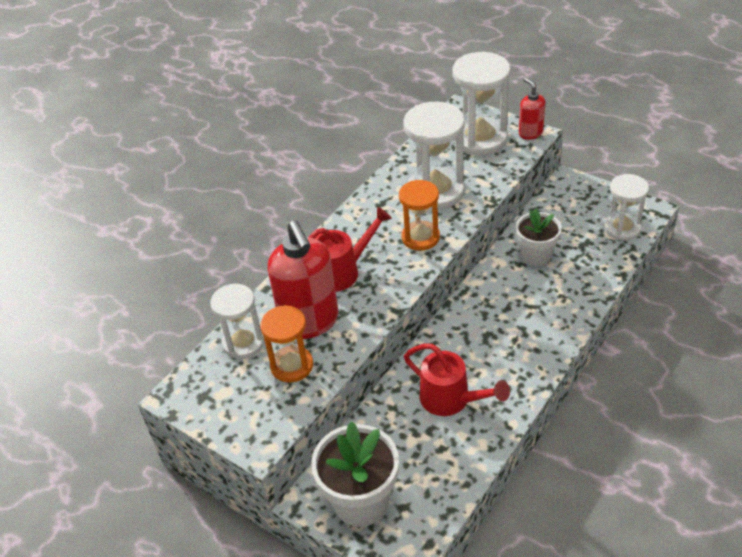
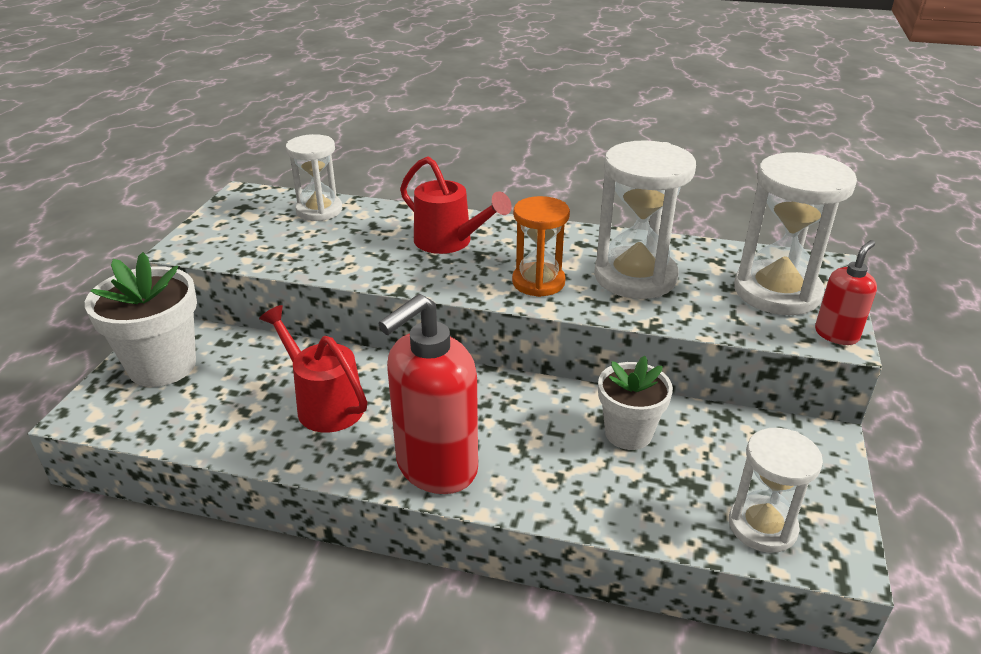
camera: 65 degrees right, 10 degrees down
orange hourglass [260,305,313,383] -> none
red soap dispenser [268,220,338,339] -> red soap dispenser moved to [378,294,478,494]
red watering can [404,344,510,416] -> red watering can turned 120 degrees clockwise [259,305,367,433]

